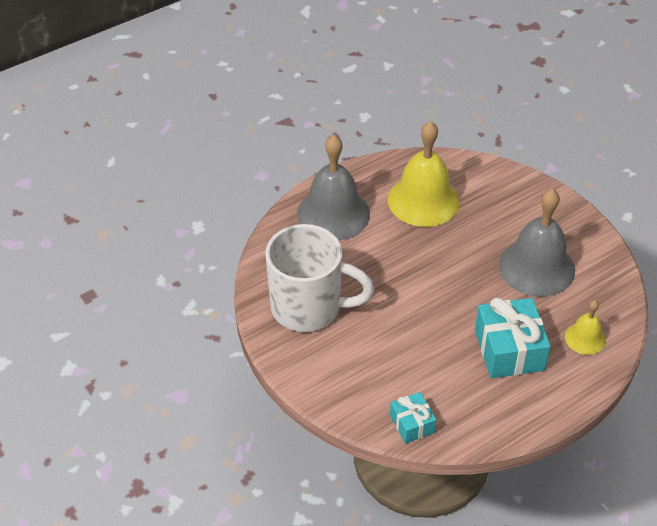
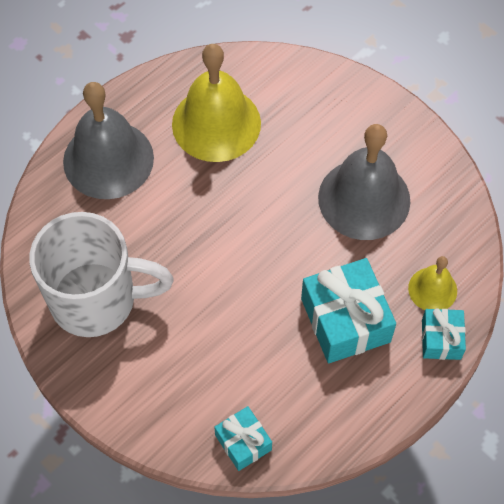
camera: 10 degrees left, 15 degrees up
none -> turquoise gift [422,308,466,360]

